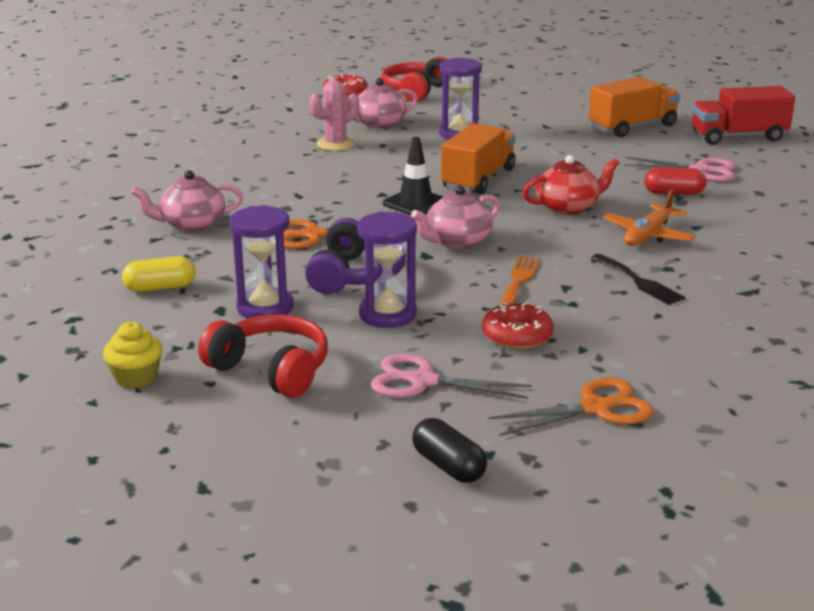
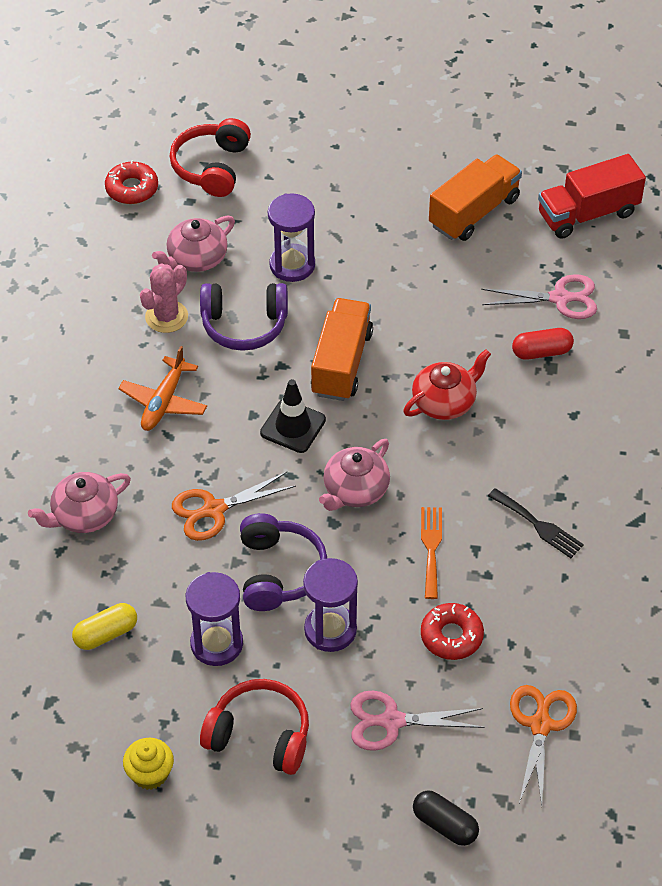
camera: 15 degrees left, 25 degrees up
orange scissors [488,378,654,436] -> orange scissors turned 45 degrees counterclockwise [510,685,577,806]
orange plane [603,188,696,246] -> orange plane moved to [118,346,207,431]
none -> purple headphones [200,283,288,351]

